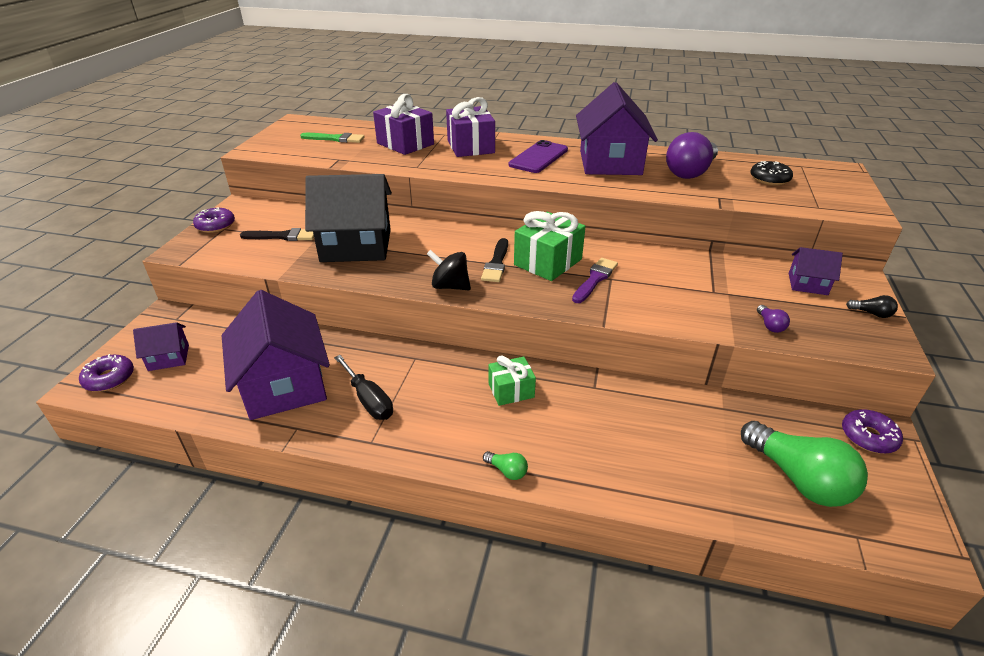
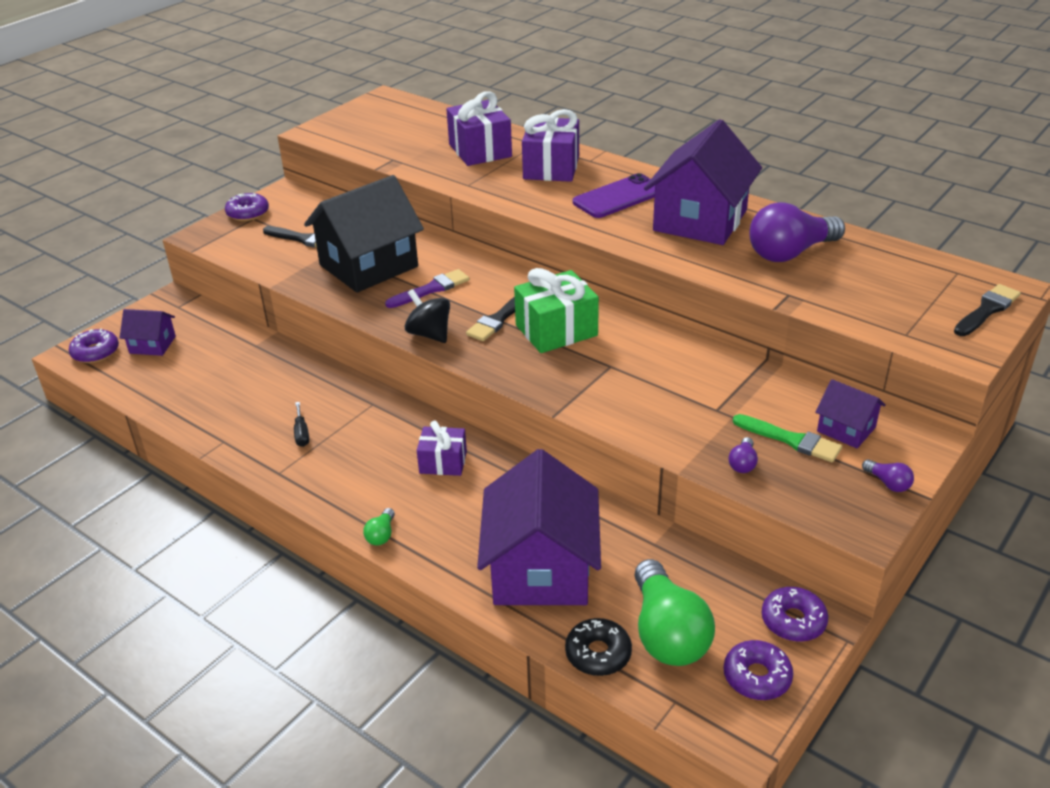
camera: 25 degrees right, 0 degrees up
purple house [222,290,330,420] -> purple house moved to [477,449,601,605]
green brush [300,133,365,143] -> green brush moved to [733,414,842,462]
black house [305,174,392,262] -> black house turned 60 degrees counterclockwise [304,175,424,293]
black screwdriver [334,355,393,420] -> black screwdriver [294,402,309,447], size x0.60
green light bulb [483,451,528,480] -> green light bulb turned 45 degrees clockwise [363,508,395,546]
green gift [489,356,536,406] -> purple gift [417,421,467,476]
purple brush [572,258,618,303] -> purple brush moved to [385,269,469,308]
black donut [750,161,793,185] -> black donut moved to [565,618,632,676]
black light bulb [846,295,898,318] -> purple light bulb [862,459,914,492]
none -> purple donut [723,640,793,700]
none -> black brush [954,284,1021,336]

